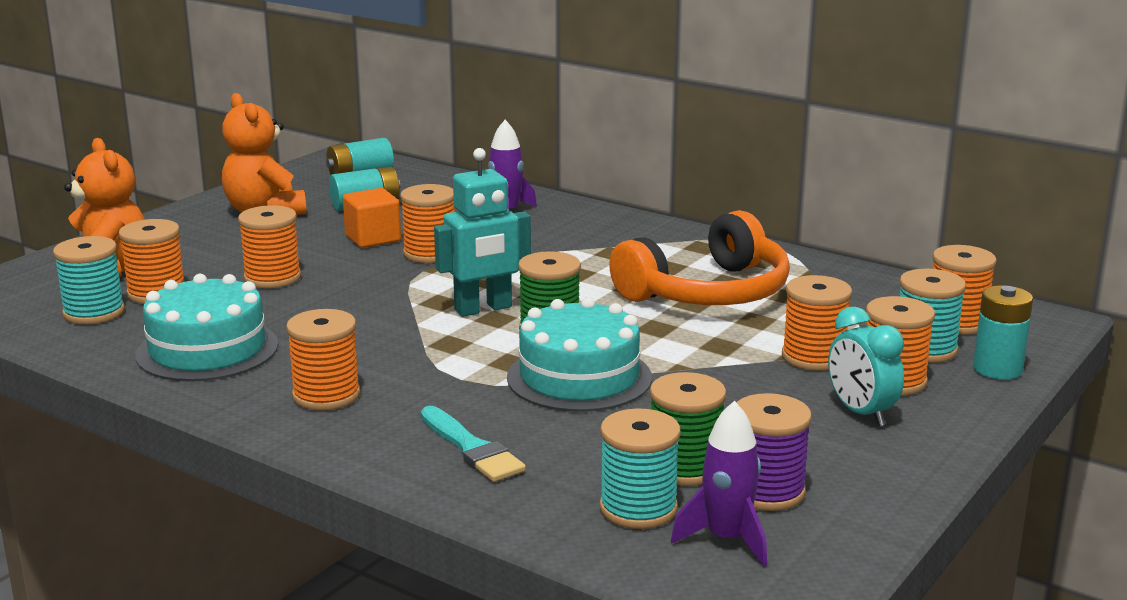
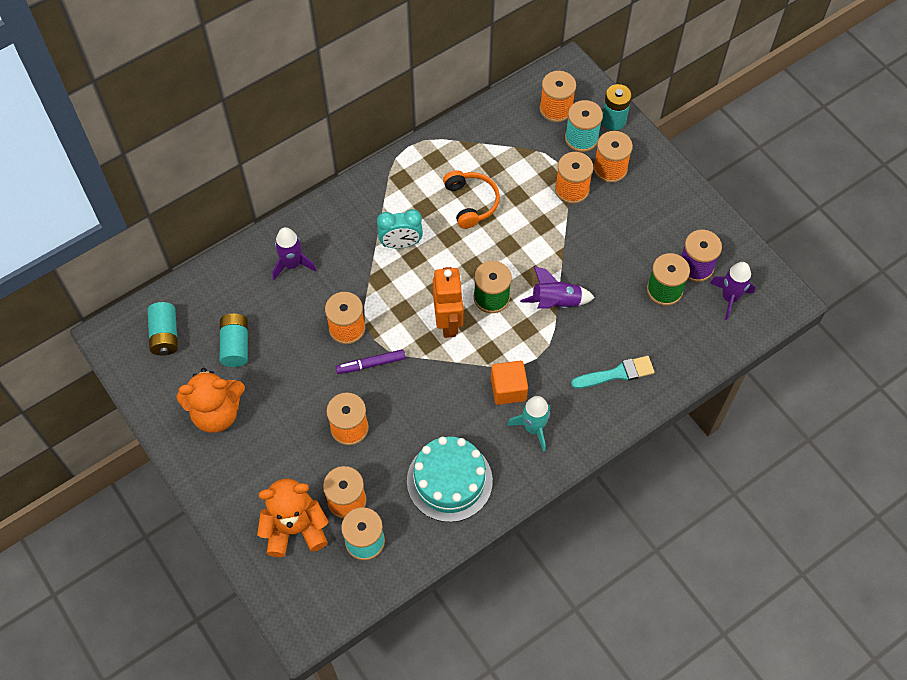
camera: 70 degrees left, 40 degrees up
orange spool [286,309,360,410] -> turquoise rocket [507,396,550,452]
orange cube [343,188,401,248] -> orange cube moved to [491,361,528,405]
turquoise robot [434,148,531,317] -> orange robot [433,267,463,338]
turquoise cake [507,297,652,412] -> purple rocket [520,266,595,309]
turquoise spool [599,408,681,529] -> none
orange headphones [609,210,790,305] -> orange headphones [443,170,500,229], size x0.59
turquoise clock [828,307,904,426] -> turquoise clock moved to [377,209,423,249]
none -> purple marker [336,349,406,374]

